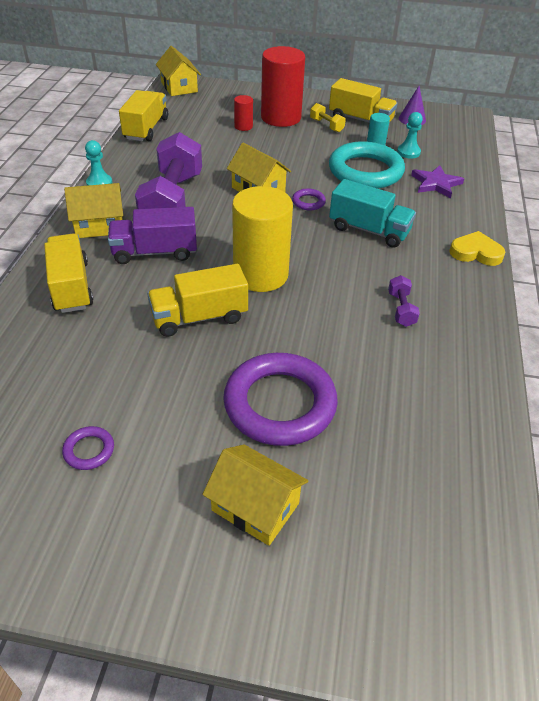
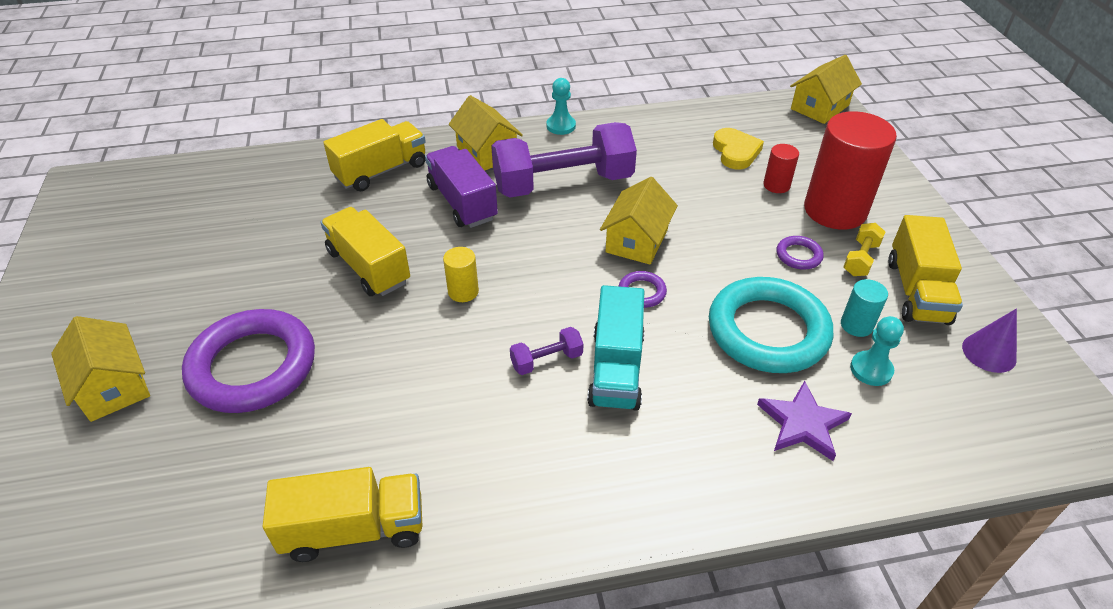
camera: 70 degrees right, 0 degrees up
purple ring [62,426,114,470] -> purple ring moved to [776,236,824,270]
yellow truck [119,90,168,141] -> yellow truck moved to [263,467,422,562]
yellow house [202,444,309,546] -> yellow house turned 45 degrees counterclockwise [51,316,150,422]
yellow cylinder [232,186,293,292] -> yellow cylinder [443,247,479,302], size x0.45
purple dumbbell [388,275,420,327] -> purple dumbbell moved to [510,327,583,375]
yellow heart [449,231,505,266] -> yellow heart moved to [713,128,764,169]

